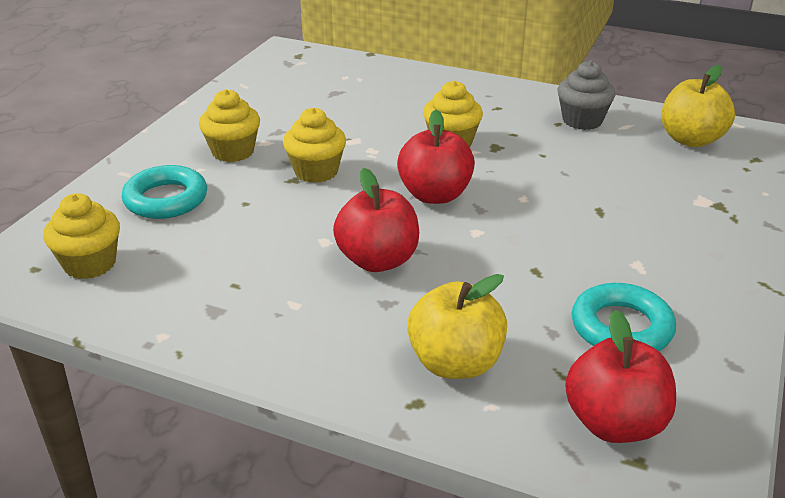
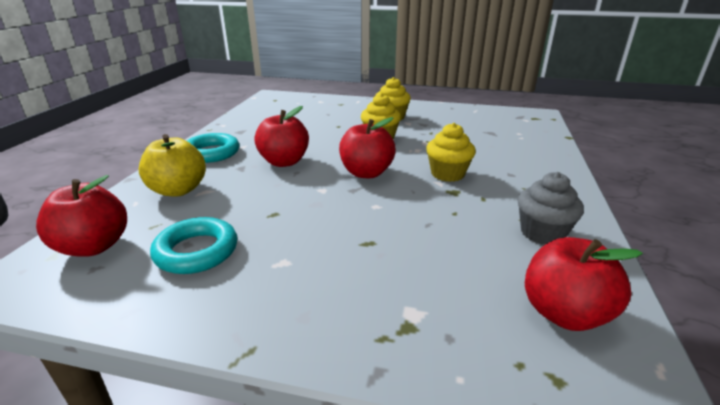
camera: 80 degrees right, 5 degrees down
yellow cupcake [44,193,120,279] -> none
turquoise ring [122,165,207,219] -> turquoise ring moved to [187,133,239,163]
yellow apple [661,65,735,147] -> red apple [525,237,643,331]

